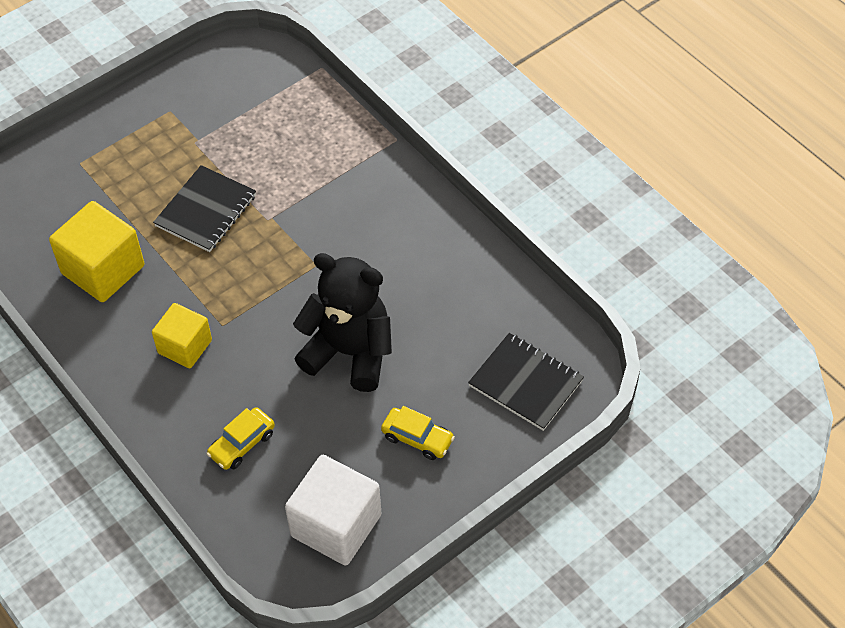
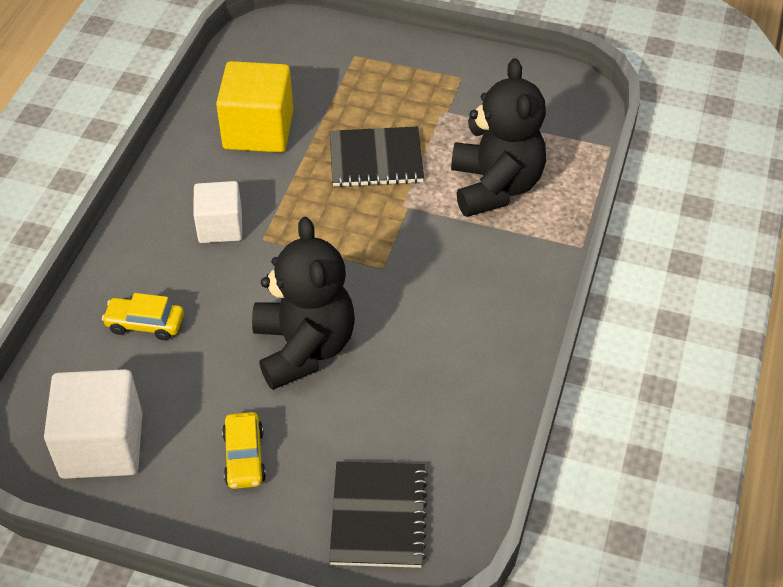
camera: 55 degrees right, 5 degrees down
yellow cube [152,303,212,368] -> white cube [193,181,242,243]
none -> black teddy bear [451,58,546,217]

